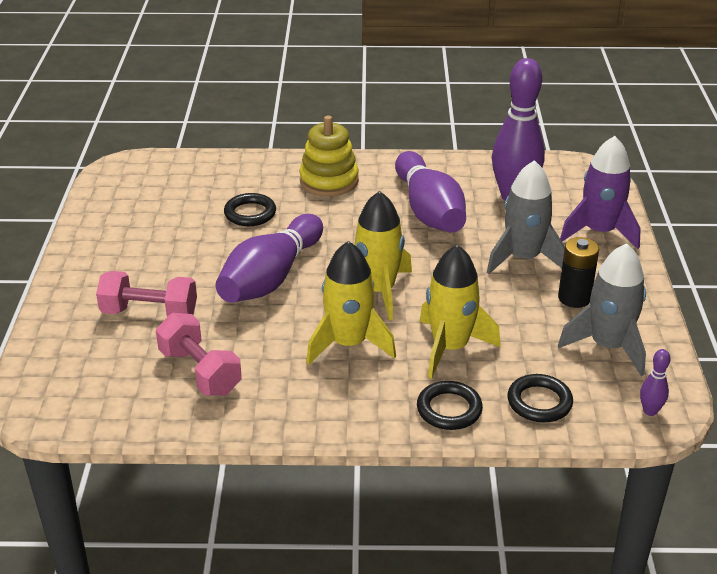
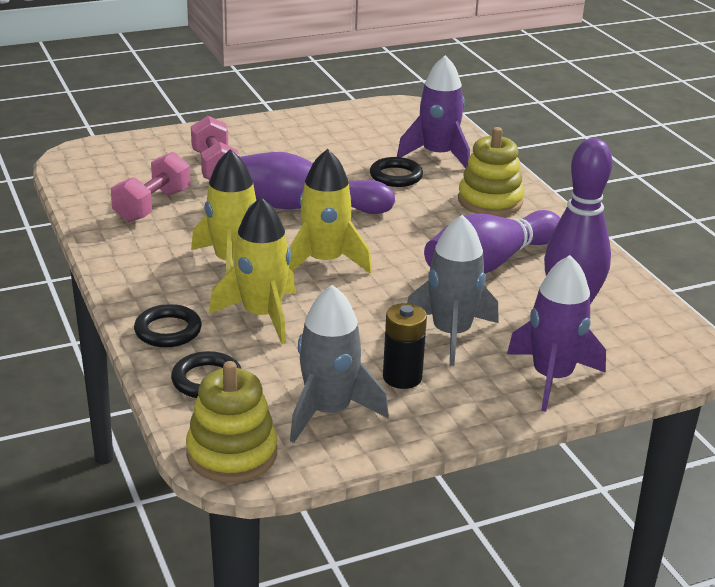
camera: 65 degrees right, 5 degrees down
purple bowling pin [640,349,670,416] -> yellow stacking toy [186,361,277,483]
none -> purple rocket [397,55,470,168]

